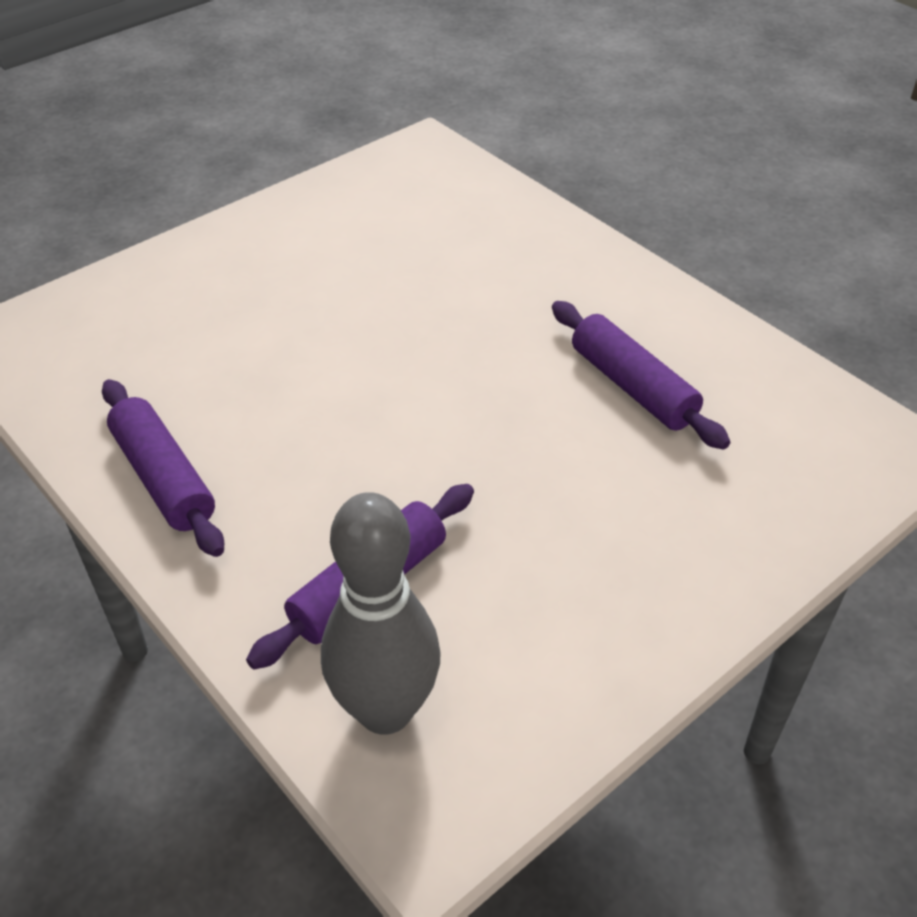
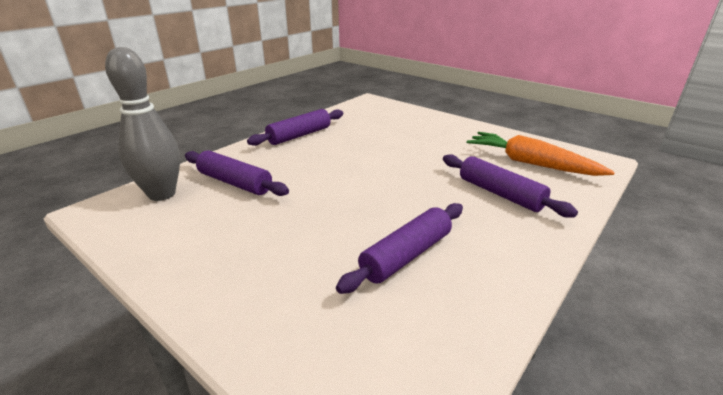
camera: 80 degrees right, 15 degrees down
none -> purple rolling pin [443,154,578,218]
none -> orange carrot [467,132,615,176]

